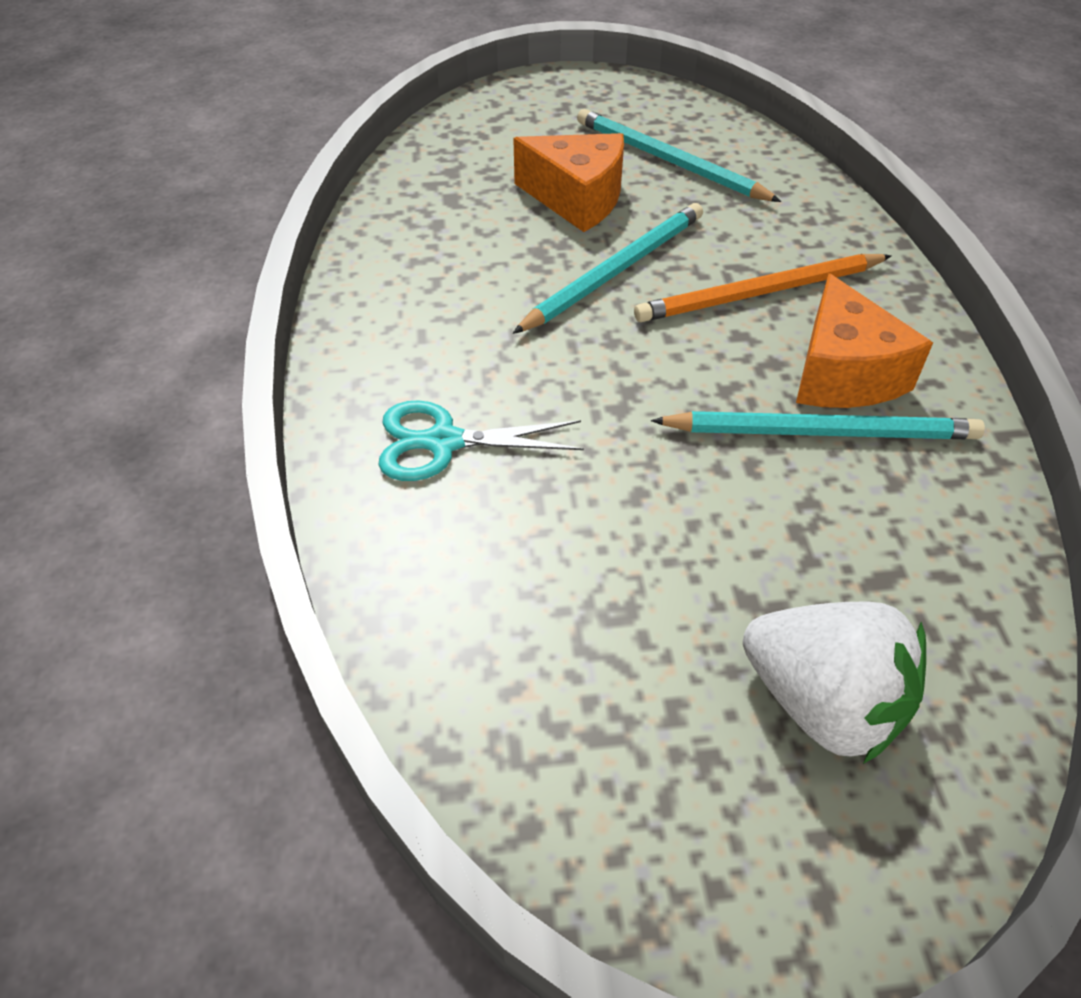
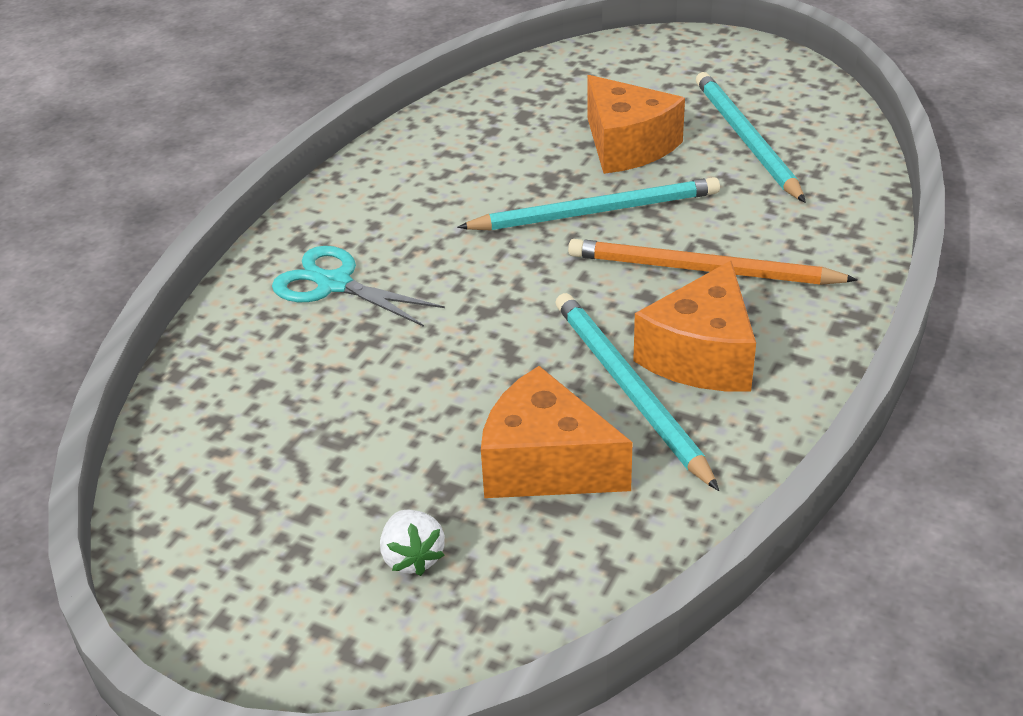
camera: 35 degrees right, 10 degrees down
turquoise pencil [651,411,985,439] -> turquoise pencil turned 150 degrees counterclockwise [556,293,719,491]
white strawberry [743,602,926,764] -> white strawberry [380,510,445,576], size x0.50
none -> orange cheese [481,366,633,498]

